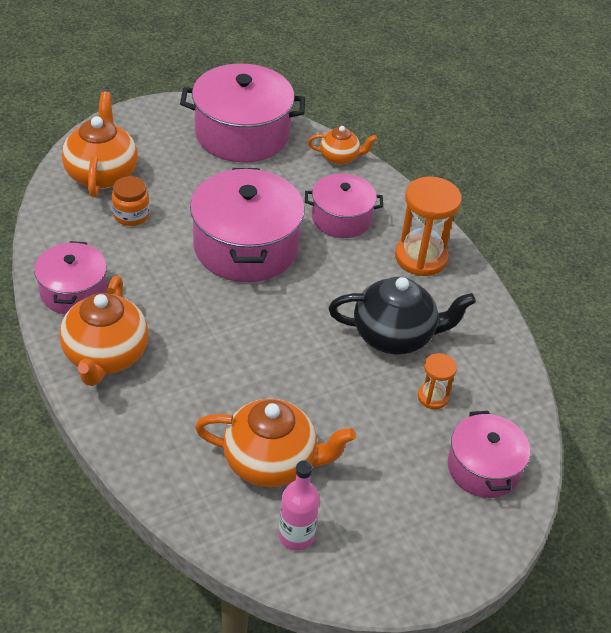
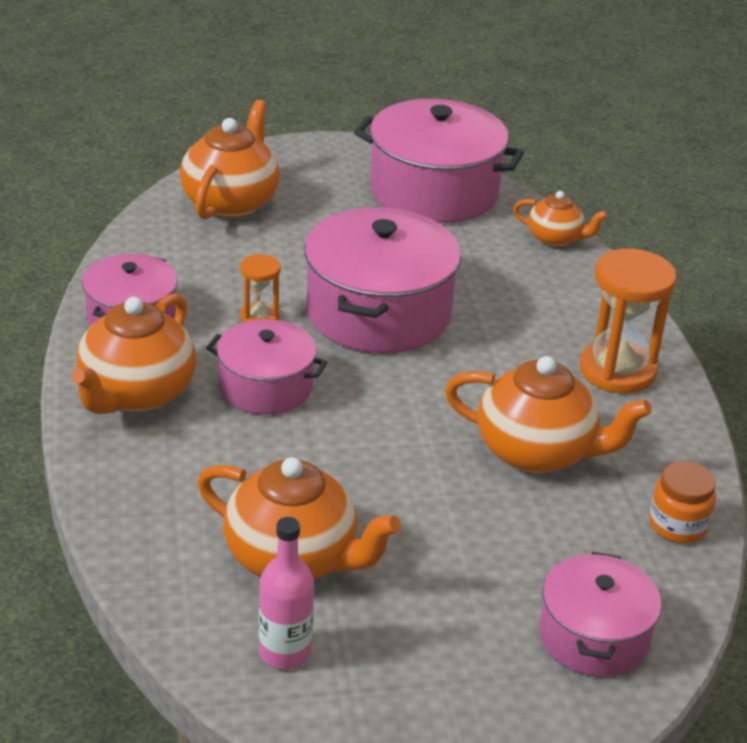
camera: 20 degrees right, 10 degrees down
orange jar [112,176,150,226] -> orange jar moved to [649,461,716,543]
pink pot [305,174,383,238] -> pink pot moved to [206,319,327,415]
black teapot [329,276,476,354] -> orange teapot [445,356,652,473]
orange hourglass [418,353,457,409] -> orange hourglass moved to [240,254,281,322]

